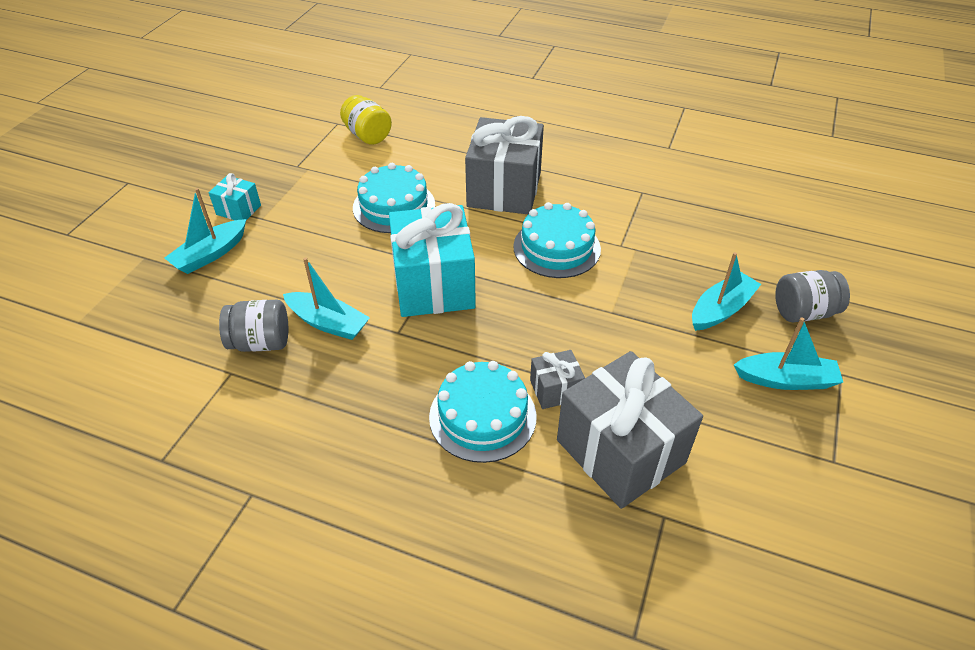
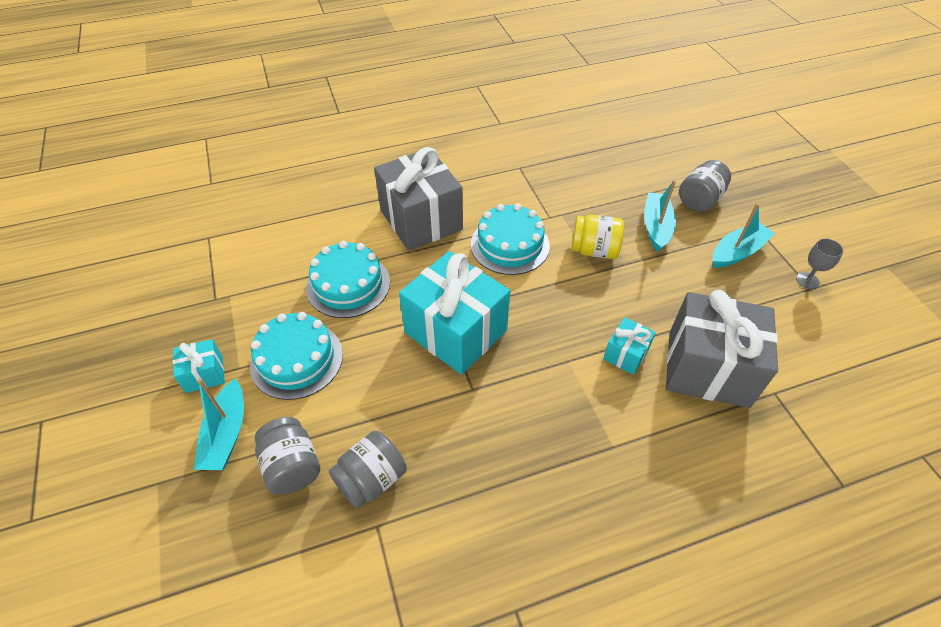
camera: 40 degrees left, 5 degrees up
turquoise boat [283,257,370,340] -> none
yellow jar [340,95,392,145] -> yellow jar moved to [571,214,624,259]
turquoise cake [429,361,536,463] -> turquoise cake moved to [250,312,343,400]
grey gift [530,350,585,409] -> turquoise gift [603,317,656,375]
none -> grey jar [255,417,320,495]
none -> grey goblet [796,239,843,289]

